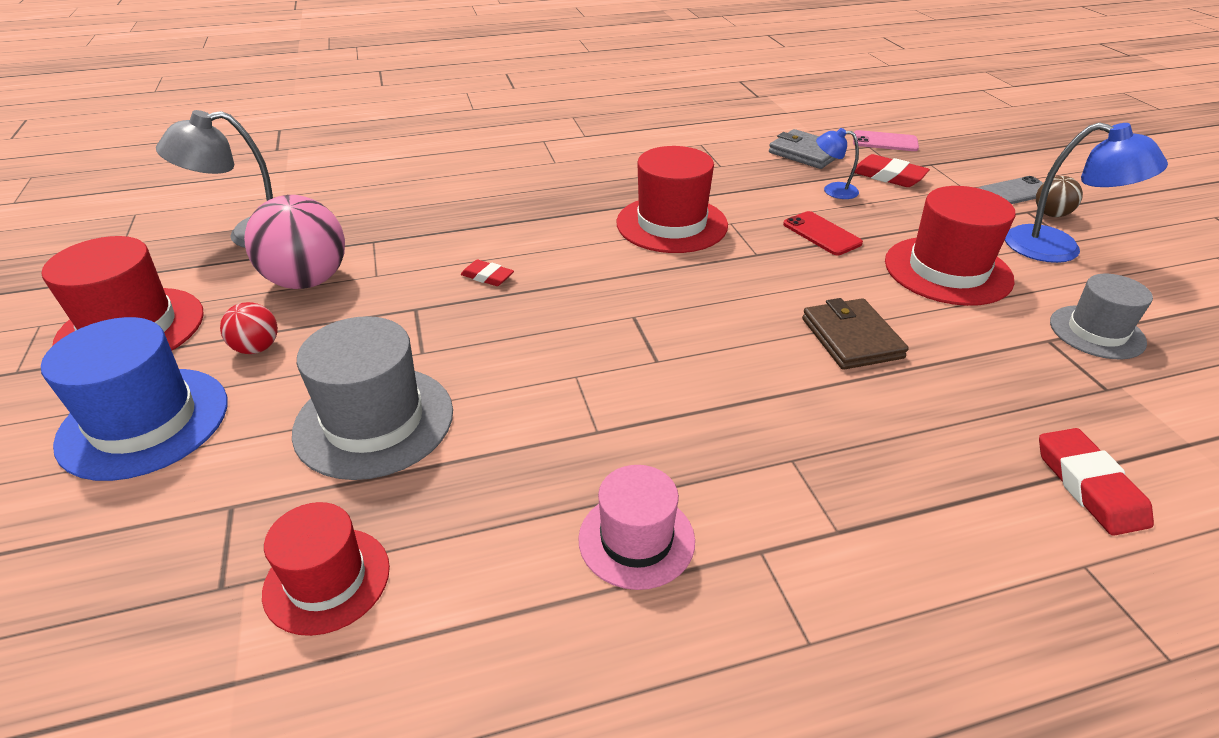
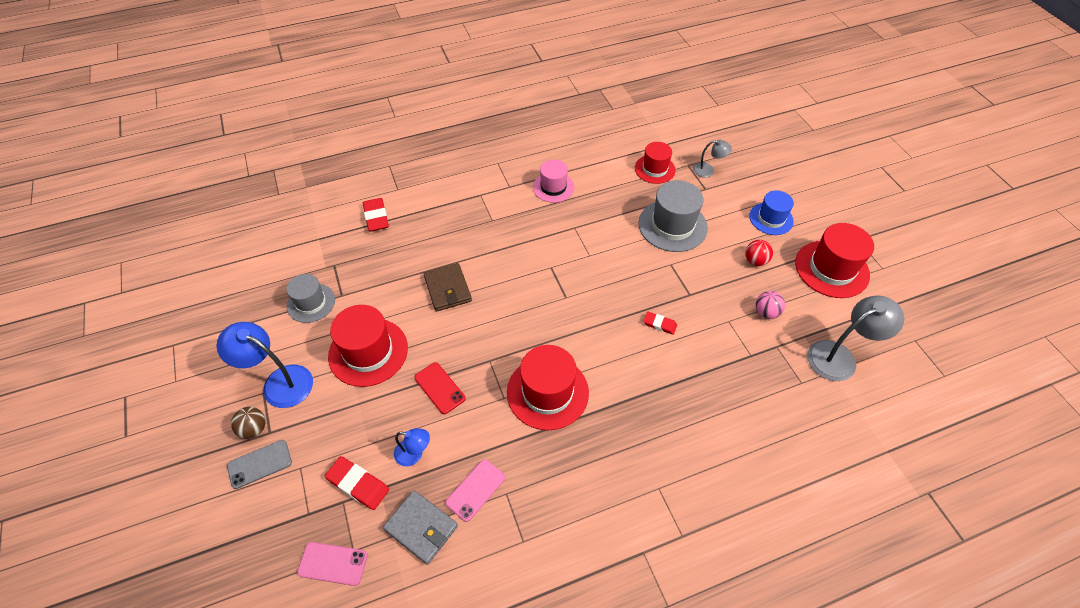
camera: 175 degrees right, 15 degrees up
blue hat [41,317,227,481] -> blue hat [749,190,794,235], size x0.64
pink ball [244,195,345,289] -> pink ball [756,291,785,319], size x0.51
none -> pink phone [445,459,505,522]
none -> grey lamp [693,139,732,177]

